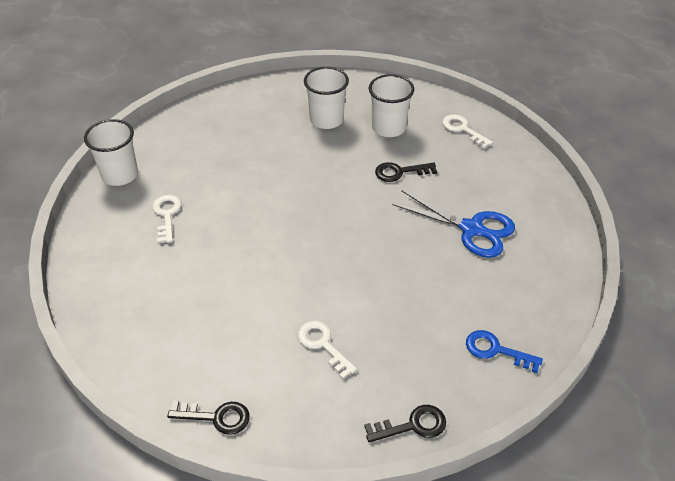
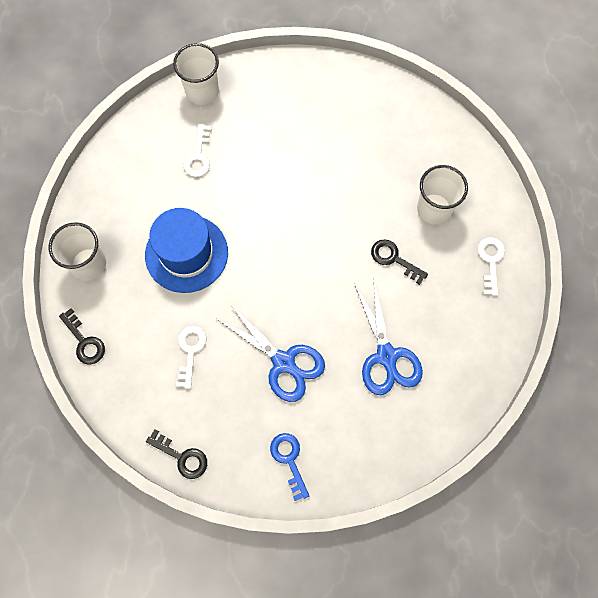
camera: 45 degrees right, 25 degrees up
white key [152,195,181,243] -> white key turned 150 degrees clockwise [184,124,212,177]
white cup [304,67,349,129] -> white cup moved to [49,222,106,281]
none -> blue hat [145,208,228,293]
none -> blue scissors [217,304,325,402]

